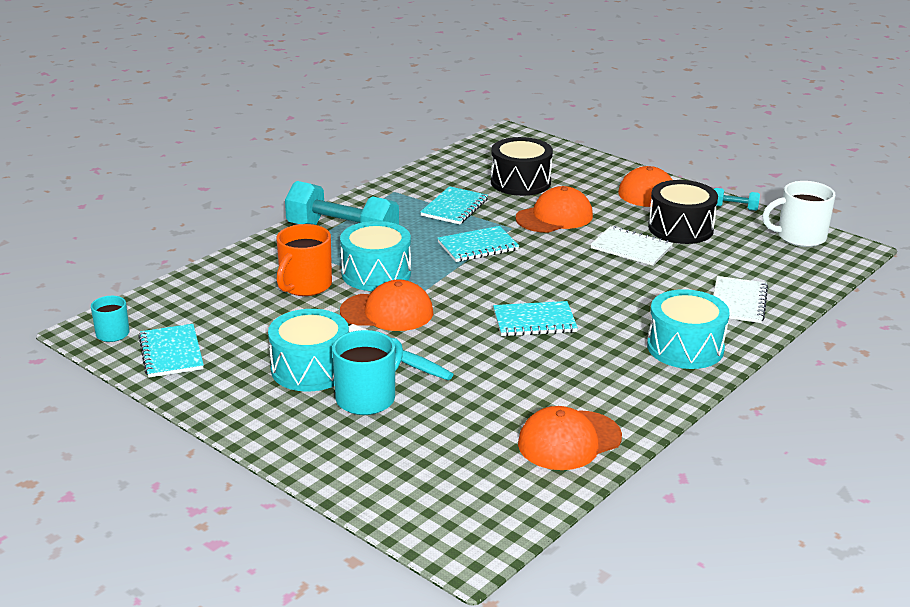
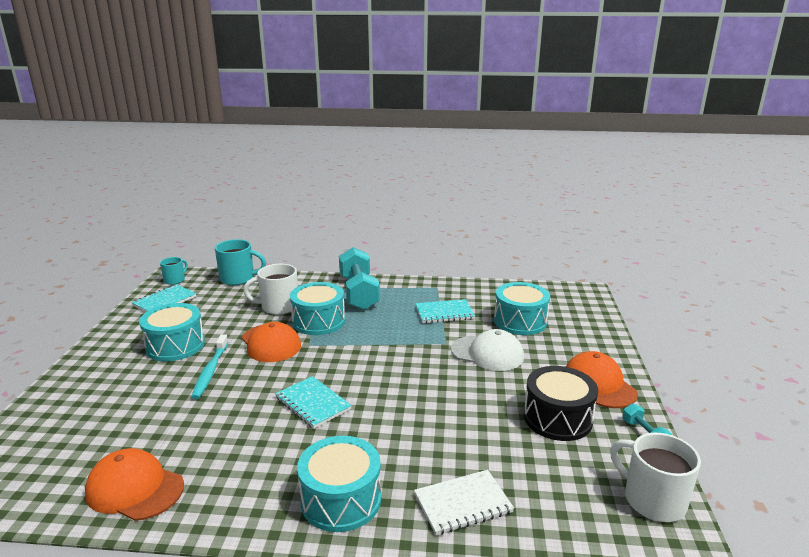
camera: 55 degrees right, 5 degrees down
orange mug [276,224,332,296] -> white mug [243,264,298,315]
turquoise mug [332,330,403,415] -> turquoise mug moved to [215,239,266,285]
turquoise notebook [437,226,519,262] -> none
black drum [491,137,553,196] -> turquoise drum [494,282,550,335]
orange cap [516,186,593,233] -> white cap [451,329,524,371]
white notebook [590,226,673,266] -> none

